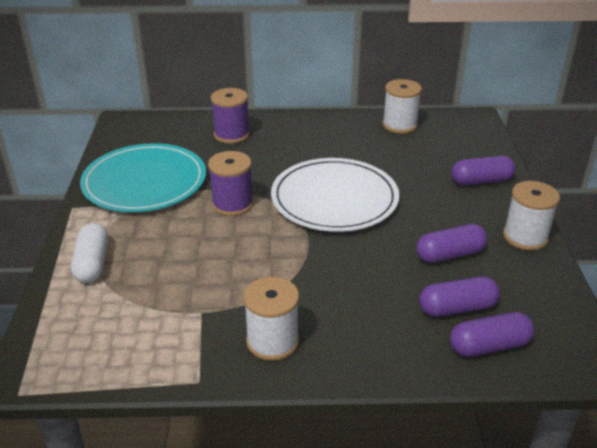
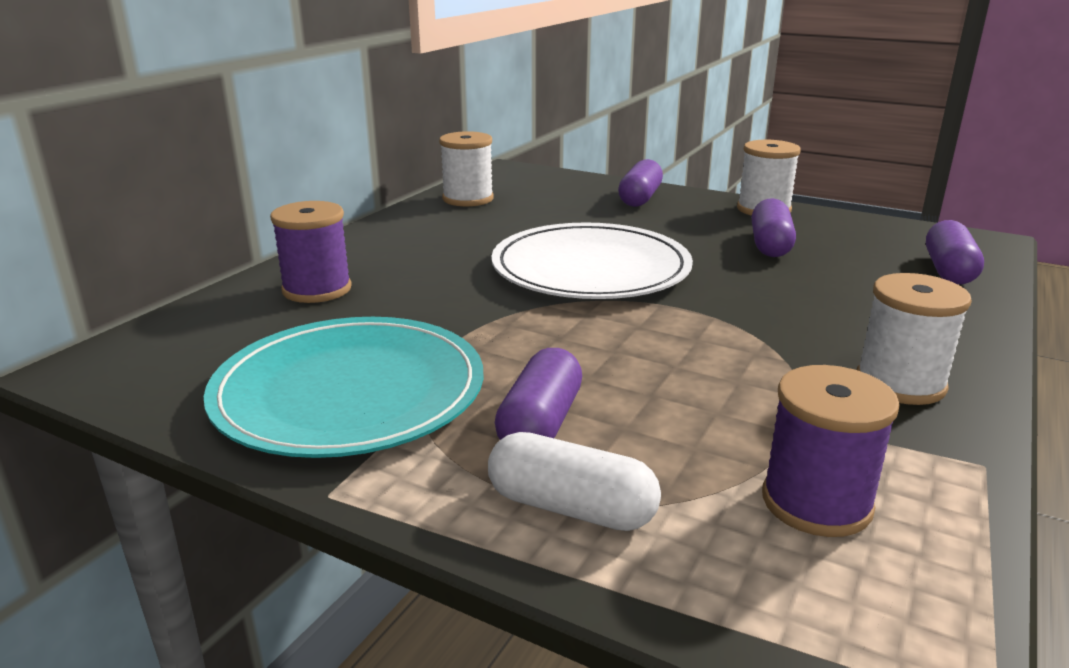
camera: 60 degrees left, 10 degrees down
purple spool [208,151,253,216] -> purple spool moved to [762,365,900,537]
purple capsule [419,277,500,317] -> purple capsule moved to [495,348,582,440]

